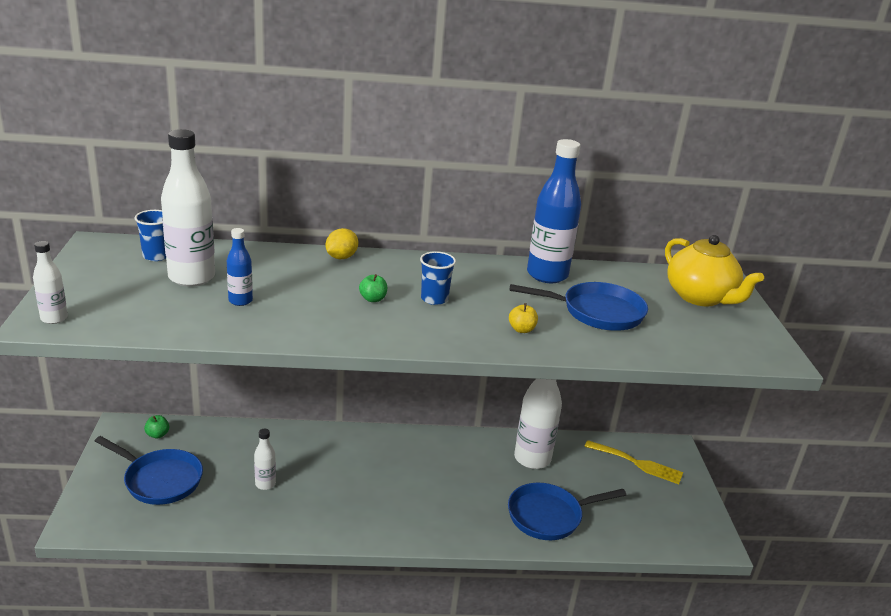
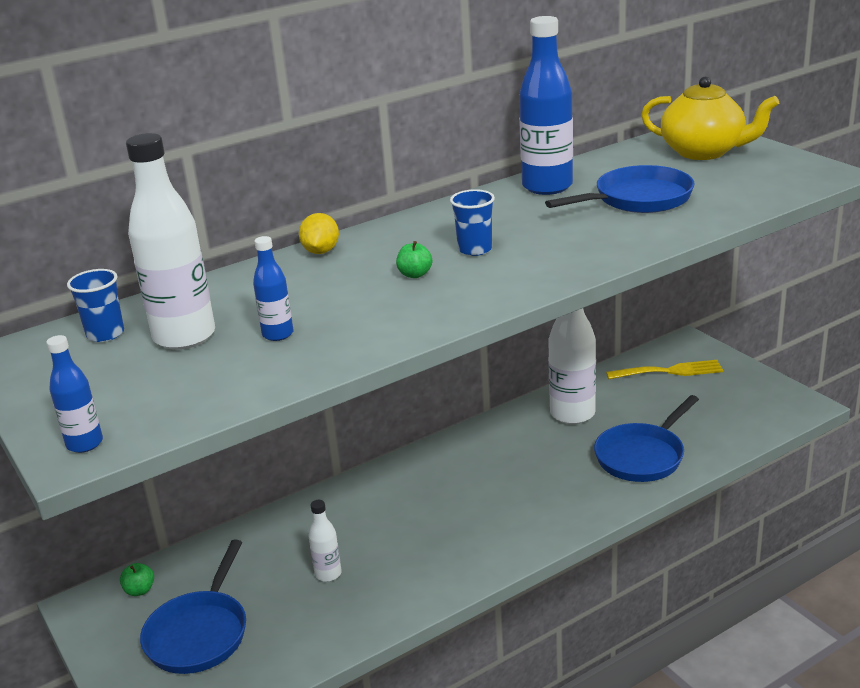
camera: 25 degrees left, 0 degrees up
white bottle [33,241,68,324] -> blue bottle [46,335,103,453]
blue pan [95,436,203,505] -> blue pan turned 105 degrees clockwise [140,539,246,674]
yellow apple [509,303,538,333] -> none

